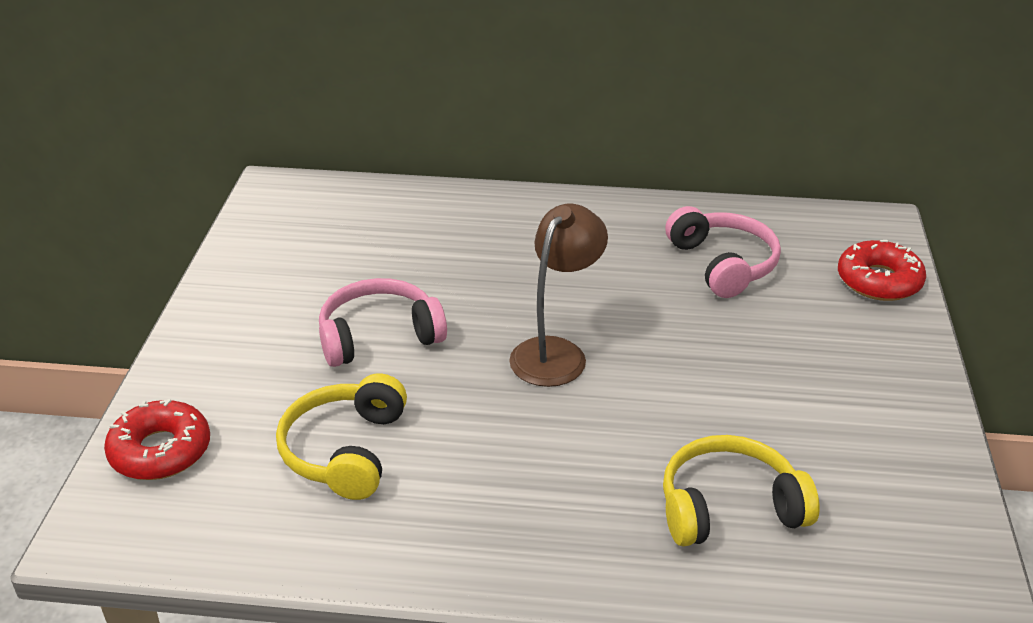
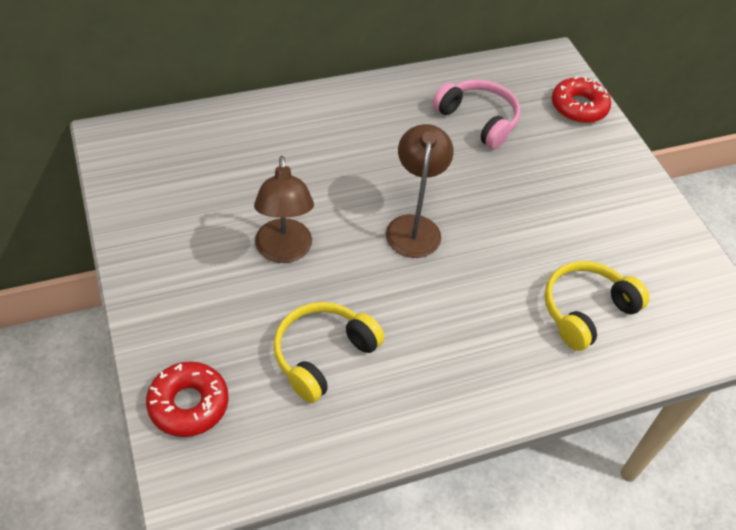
camera: 30 degrees left, 15 degrees up
yellow headphones [276,374,407,500] -> yellow headphones turned 60 degrees clockwise [273,302,385,403]
pink headphones [319,278,447,367] -> brown lamp [254,156,314,263]

